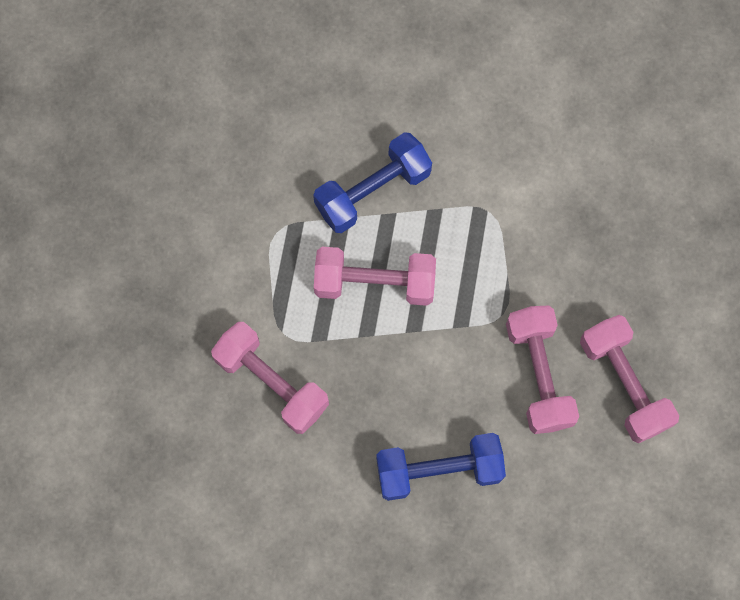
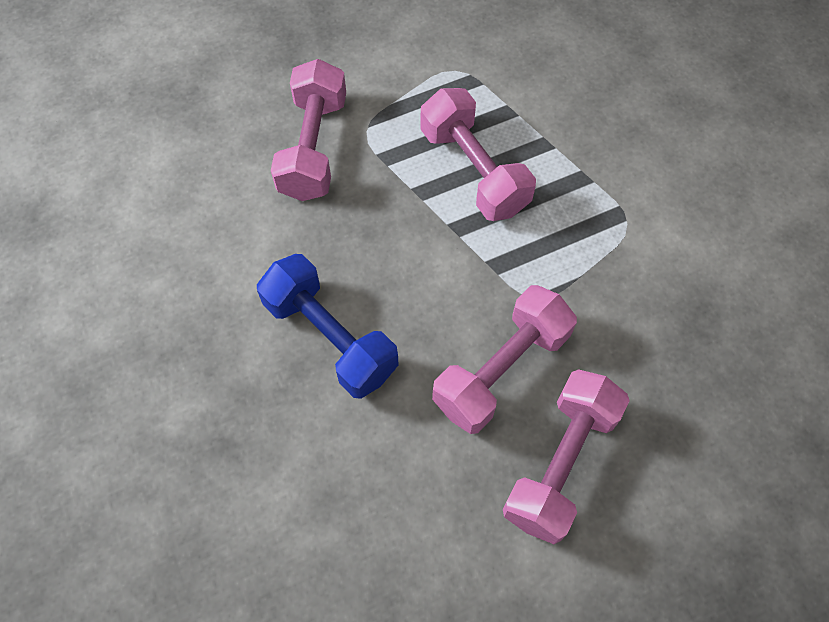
camera: 55 degrees right, 10 degrees down
blue dumbbell [313,132,432,233] -> none

